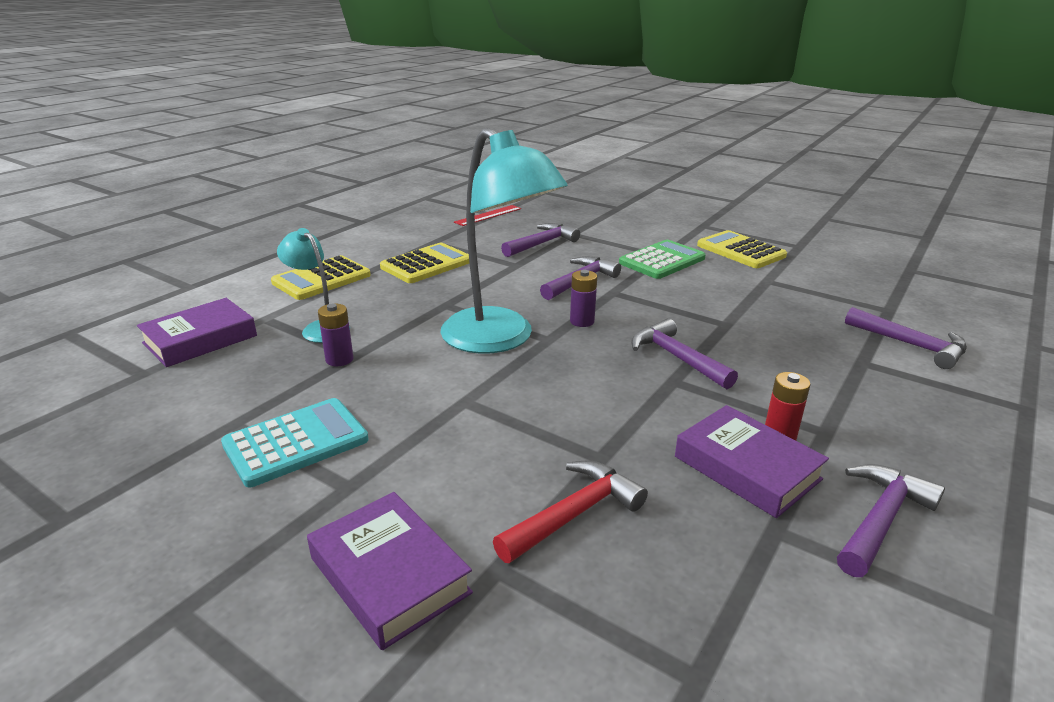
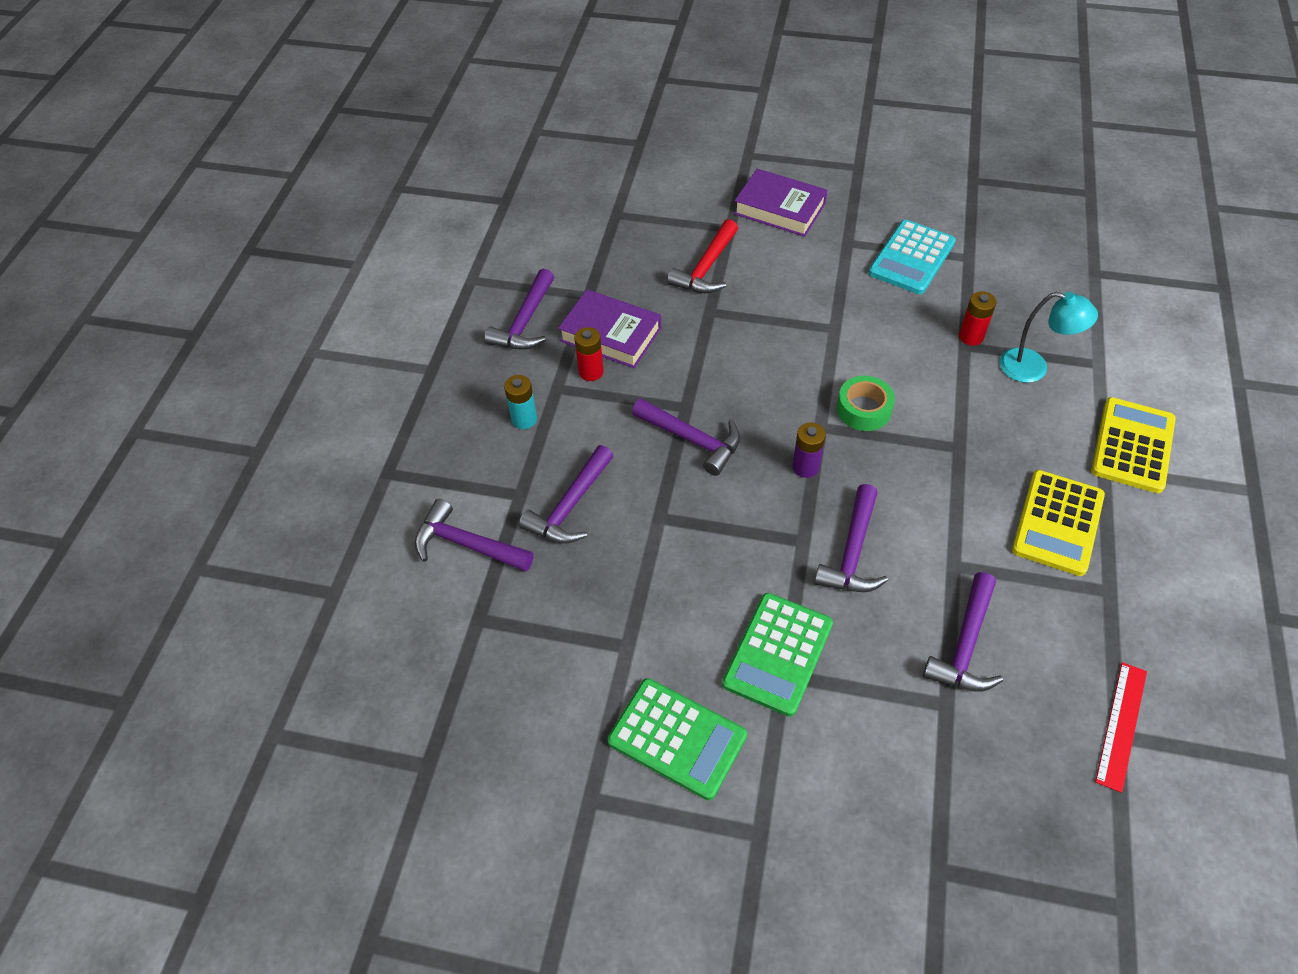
camera: 160 degrees right, 25 degrees up
purple book [137,298,257,367] -> none
purple battery [318,304,353,366] -> red battery [959,291,996,346]
turquoise lamp [440,128,568,354] -> green tape [837,376,895,431]
yellow calculator [697,230,787,268] -> green calculator [608,678,747,800]
none -> turquoise battery [504,375,537,429]
none -> purple hammer [519,445,614,543]

